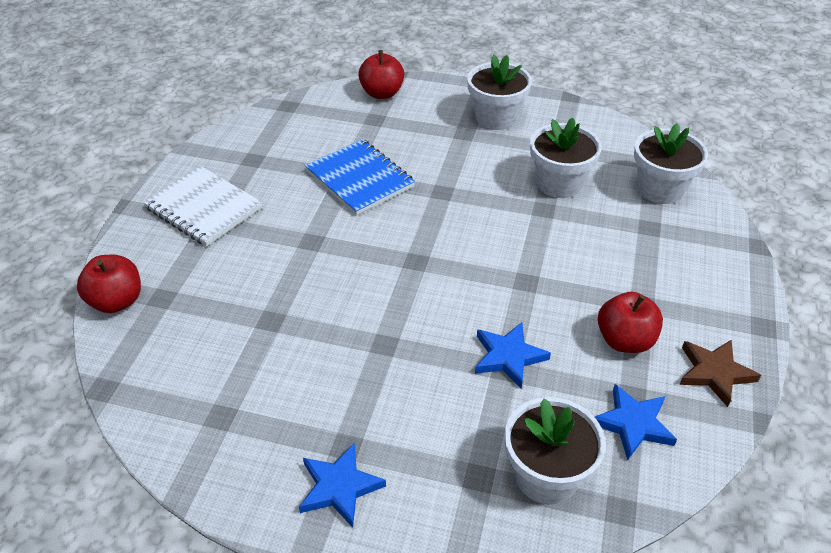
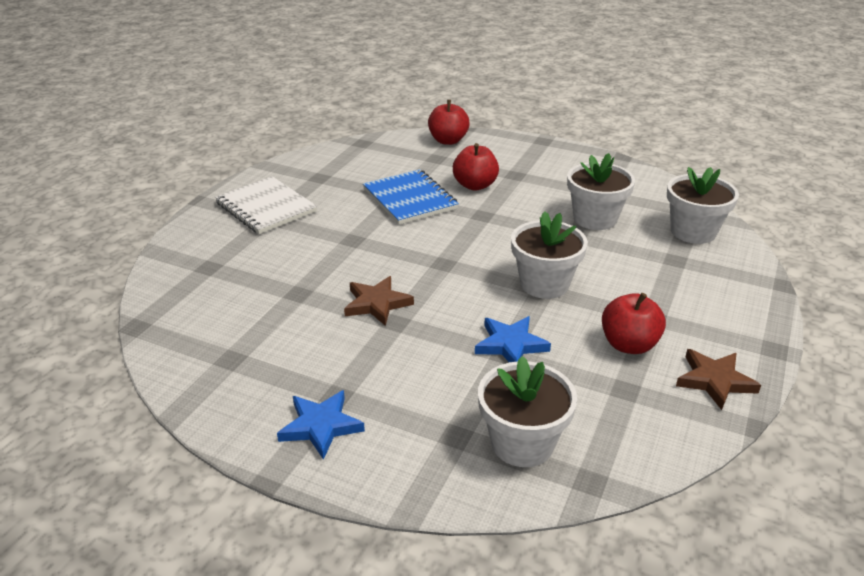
camera: 10 degrees right, 10 degrees down
red apple [77,255,141,313] -> red apple moved to [453,143,499,191]
white flower pot [467,55,532,130] -> white flower pot moved to [511,211,588,299]
blue star [595,384,677,460] -> none
none -> brown star [344,276,414,326]

